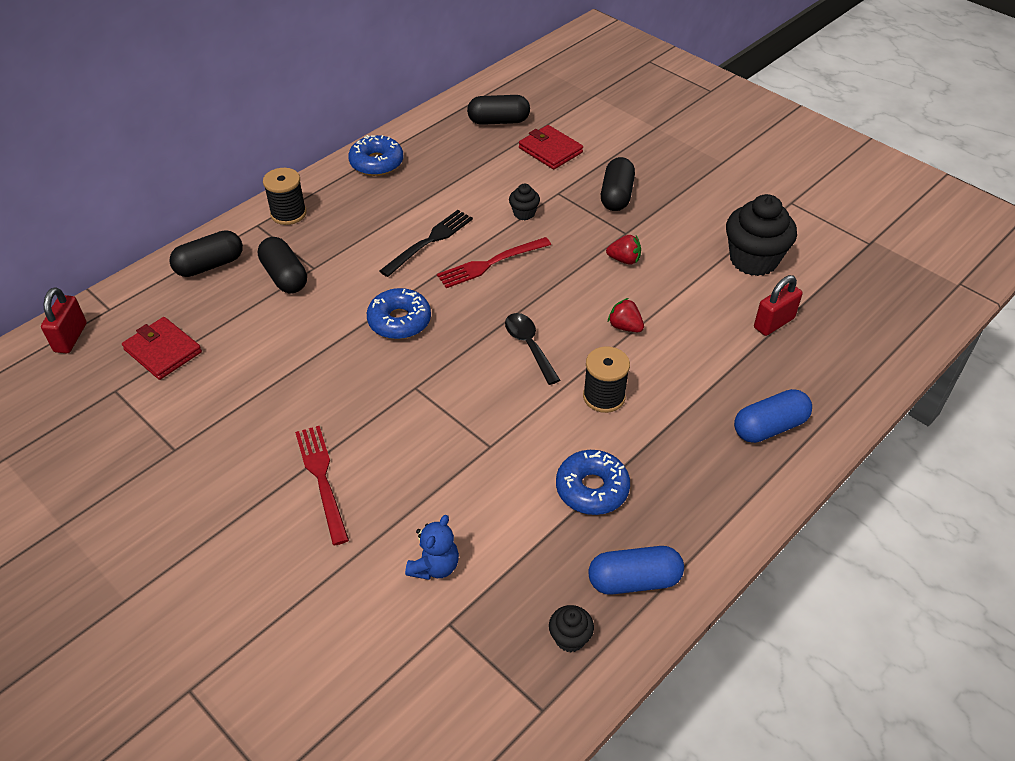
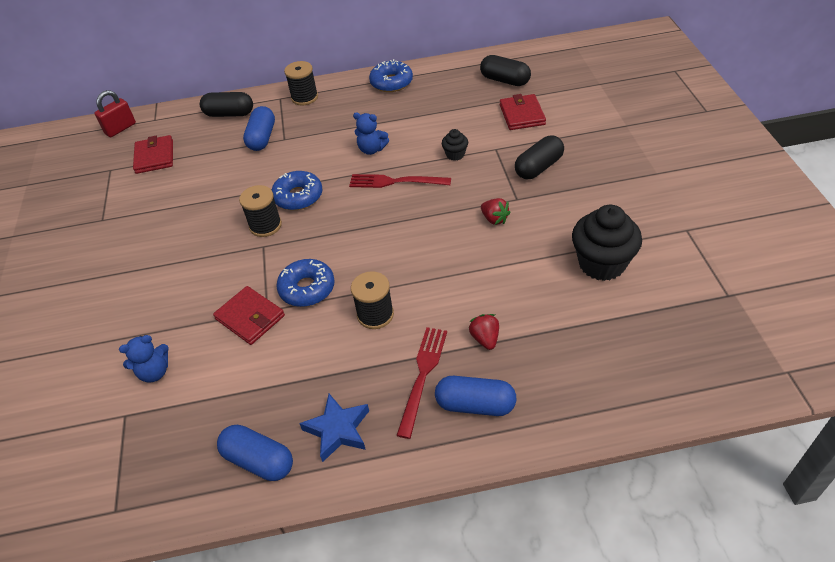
camera: 40 degrees right, 0 degrees up
black capsule [258,237,307,293] -> blue capsule [243,106,275,151]
red fork [295,426,349,545] -> red fork moved to [396,327,447,439]
black fork [379,210,473,277] -> blue teddy bear [353,113,389,155]
black spoon [505,313,560,385] -> none
black cupcake [549,605,594,652] -> none
blue donut [556,450,630,515] -> blue donut moved to [276,259,335,307]
red strawberry [608,298,644,332] -> red strawberry moved to [469,314,499,350]
red padlock [754,275,803,336] -> none
none -> red wallet [213,286,285,345]
none -> black spool [239,185,282,237]
none -> blue star [299,394,369,462]

